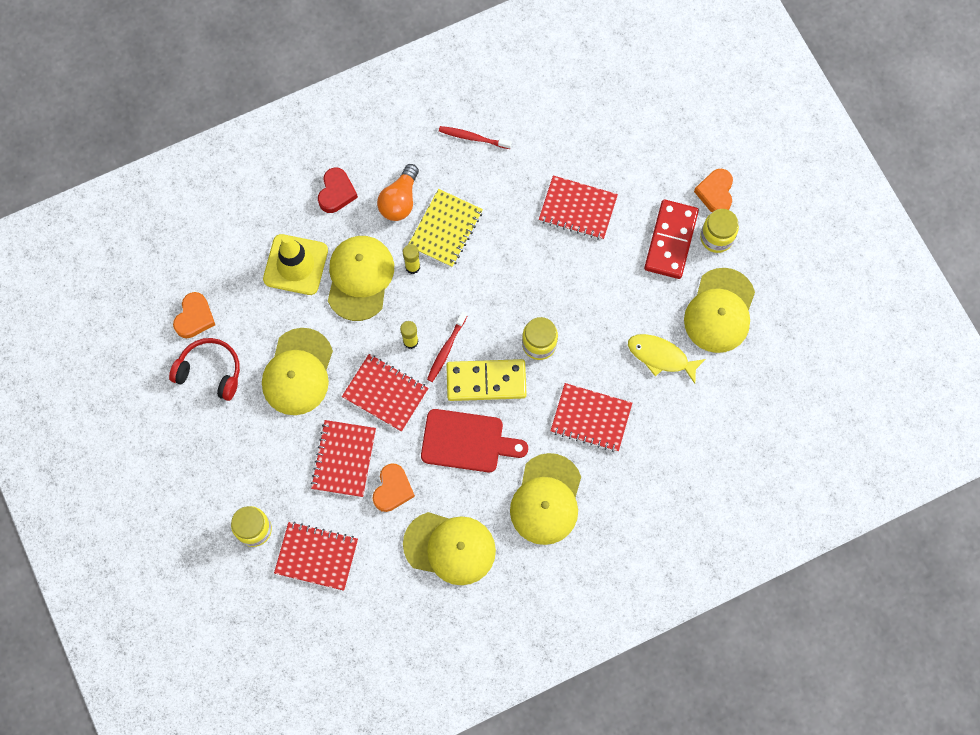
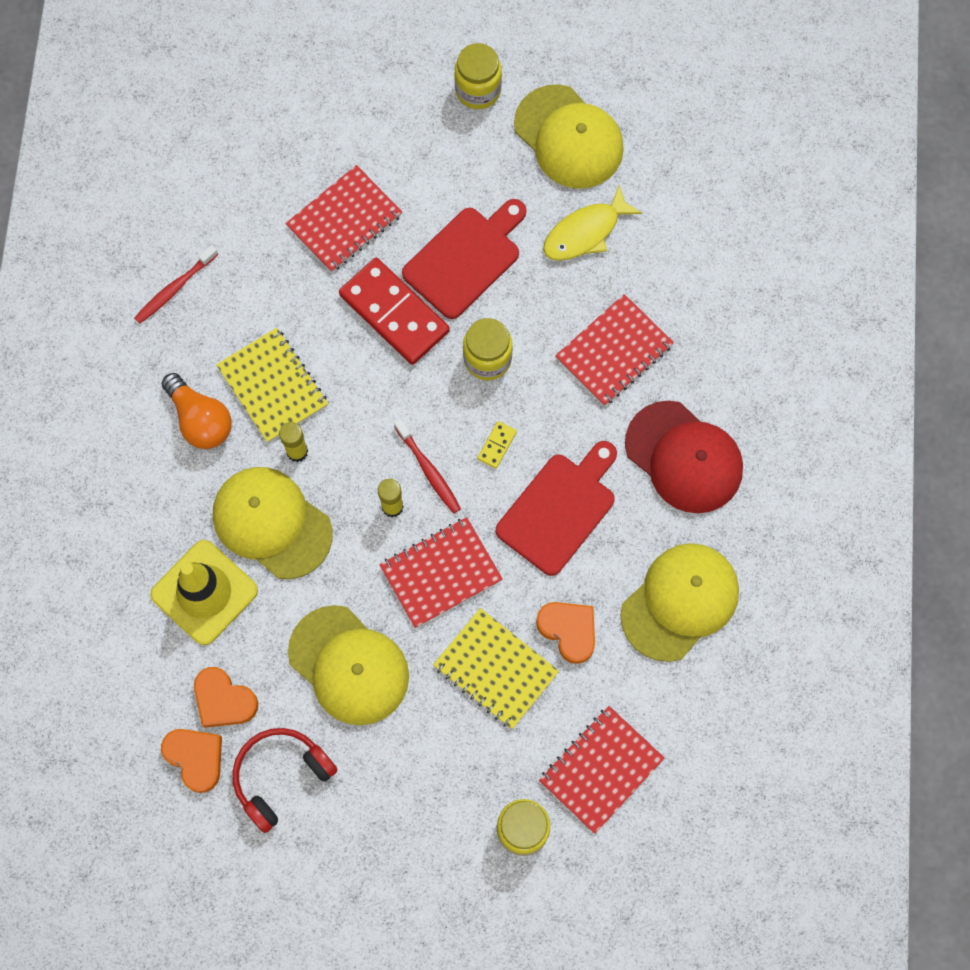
camera: 60 degrees left, 0 degrees up
red notebook [311,420,376,497] -> yellow notebook [433,608,559,729]
red heart [318,167,358,213] -> none
yellow domino [446,359,527,401] -> yellow domino [477,421,517,469], size x0.41
yellow cap [510,453,581,545] -> red cap [625,401,743,513]
red domino [644,199,699,279] -> red domino moved to [339,258,450,365]
orange heart [694,169,733,212] -> orange heart moved to [194,667,258,728]
none -> red cutting board [402,199,526,319]

